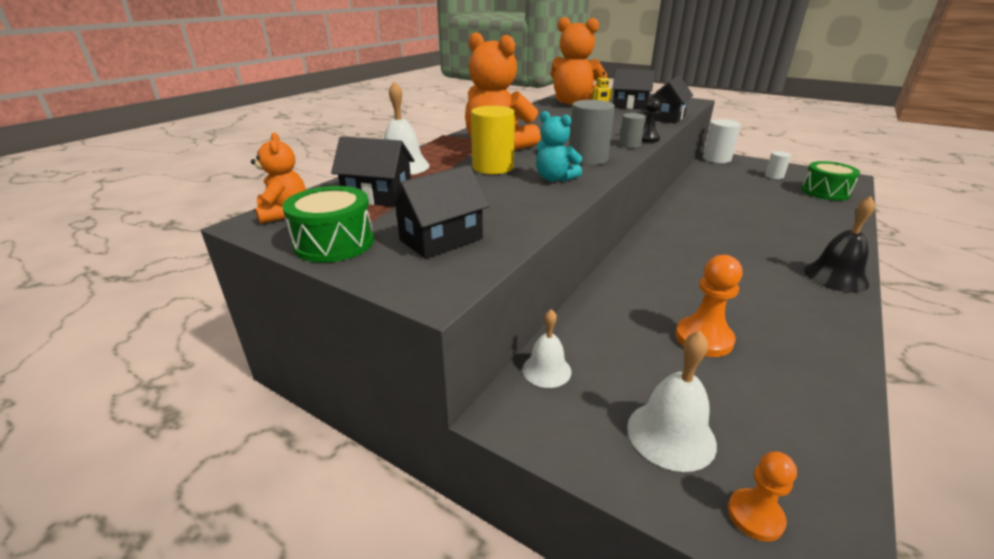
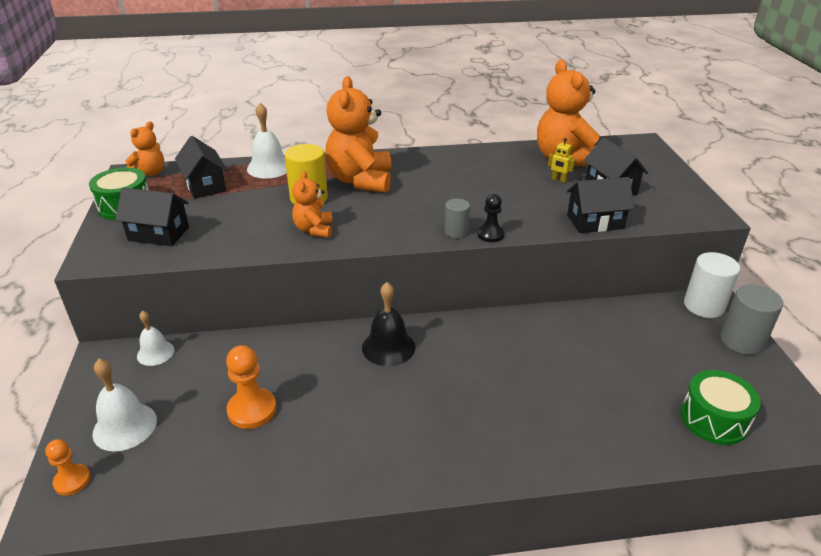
camera: 50 degrees right, 5 degrees up
turquoise teddy bear [536,111,582,182] -> orange teddy bear [292,171,333,238]
grey cylinder [569,100,615,165] -> grey cylinder moved to [720,285,783,355]
white cylinder [765,151,791,179] -> none
black bell [804,196,875,293] -> black bell moved to [362,282,415,366]

